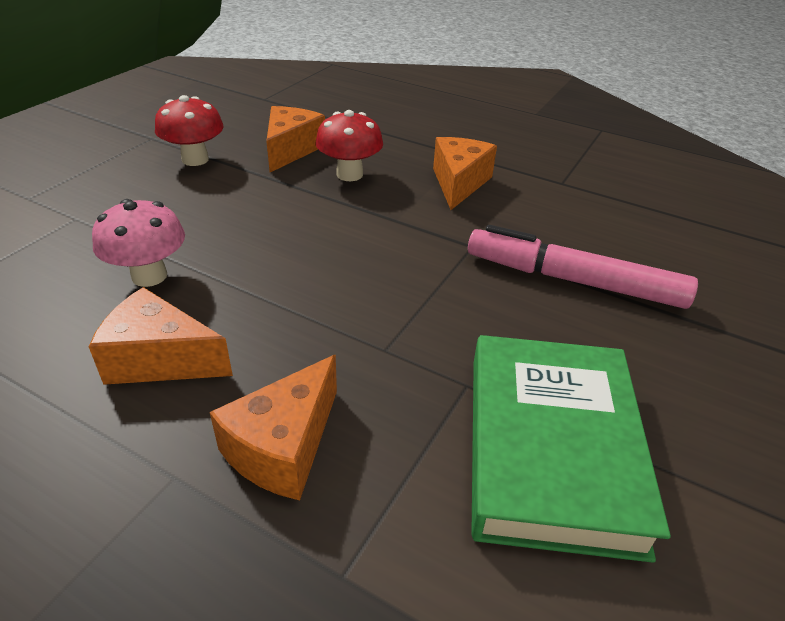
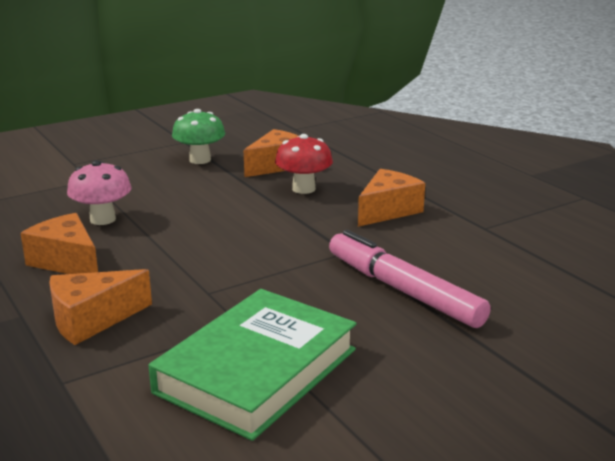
camera: 30 degrees right, 15 degrees down
red mushroom [155,95,224,166] -> green mushroom [172,109,225,164]

